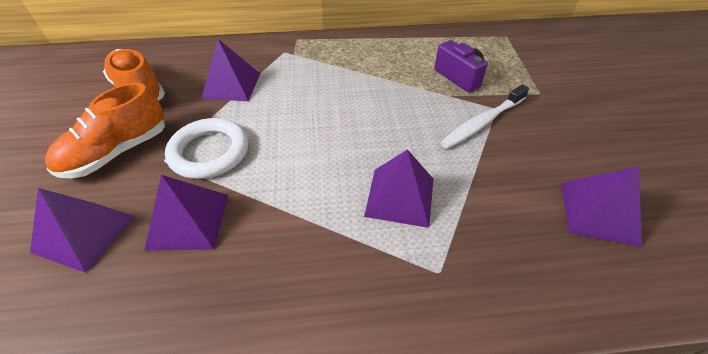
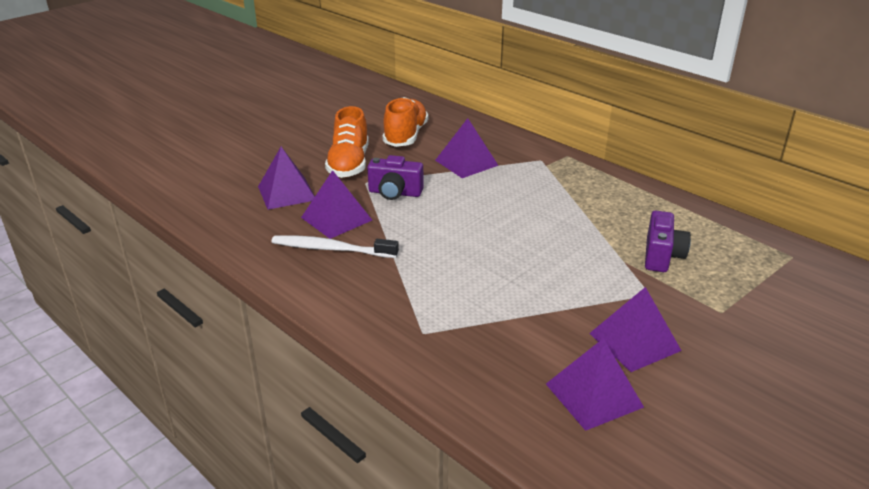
camera: 50 degrees right, 15 degrees down
orange shoe [45,82,165,178] -> orange shoe turned 90 degrees counterclockwise [325,106,369,178]
white ring [165,118,248,179] -> purple camera [367,155,424,200]
purple pyramid [364,149,433,228] -> purple pyramid moved to [589,287,682,372]
white toothbrush [440,84,529,149] -> white toothbrush moved to [272,235,399,258]

